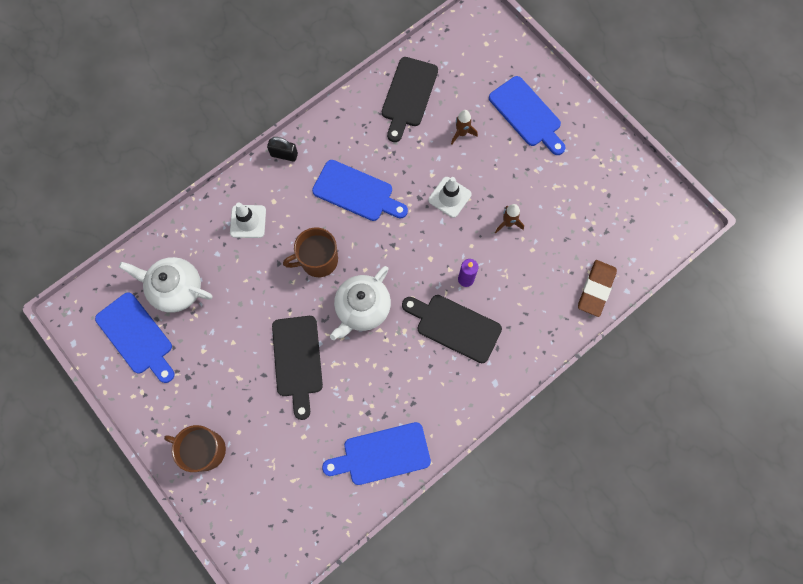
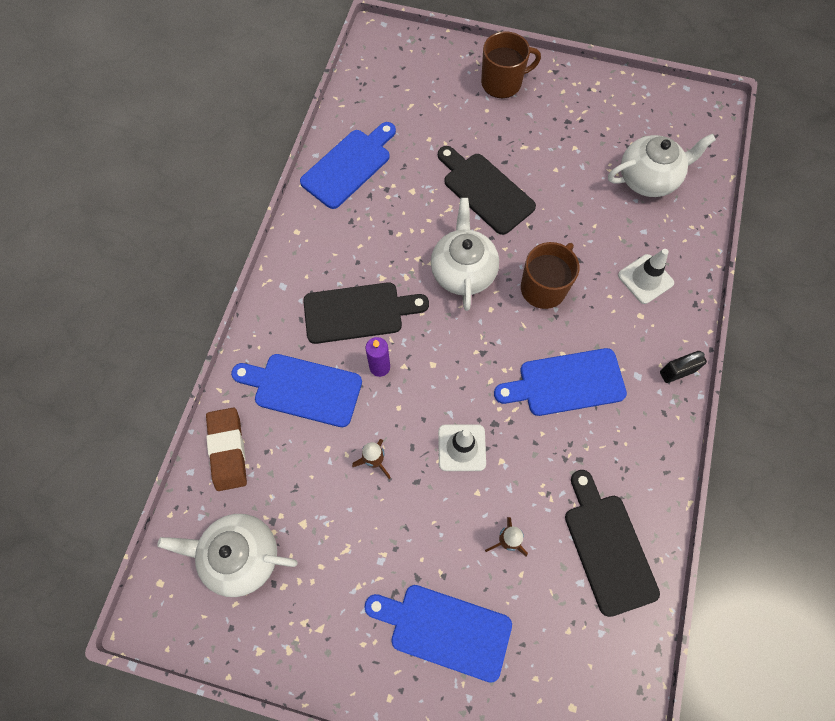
camera: 145 degrees right, 5 degrees down
blue cutting board [95,292,175,383] -> blue cutting board moved to [231,354,362,427]
none -> white teapot [157,514,298,597]

